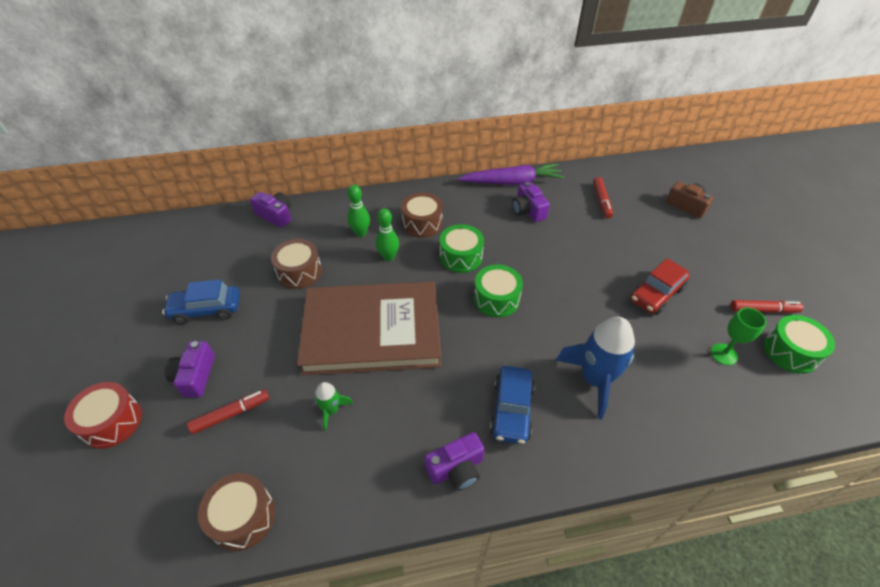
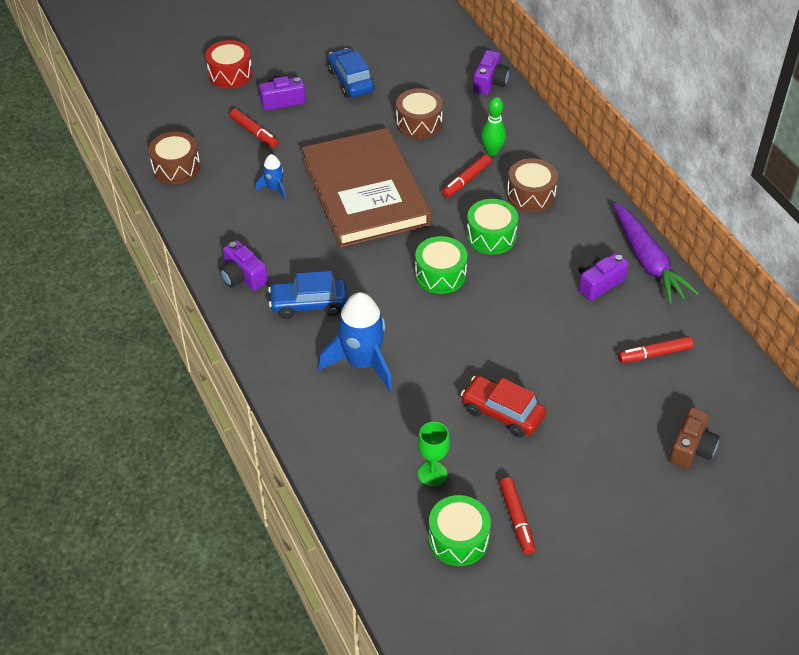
camera: 75 degrees right, 0 degrees up
green rocket [315,382,353,431] -> blue rocket [255,154,286,200]
green bowling pin [376,208,399,261] -> red marker [442,154,491,198]

